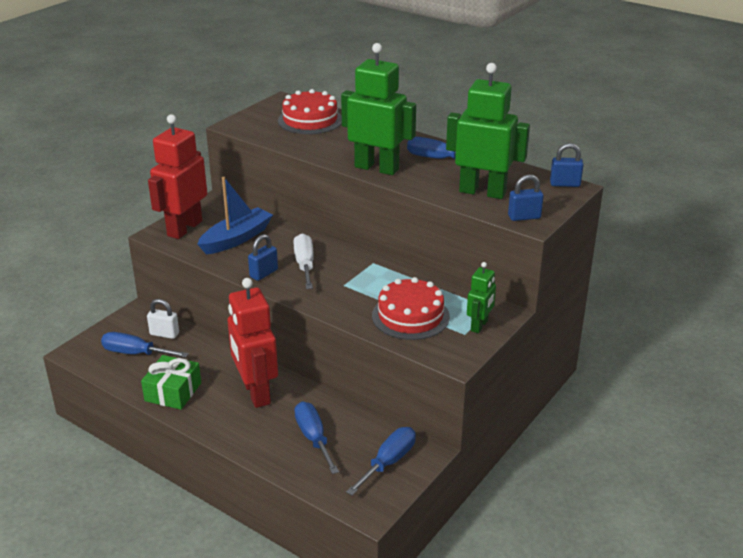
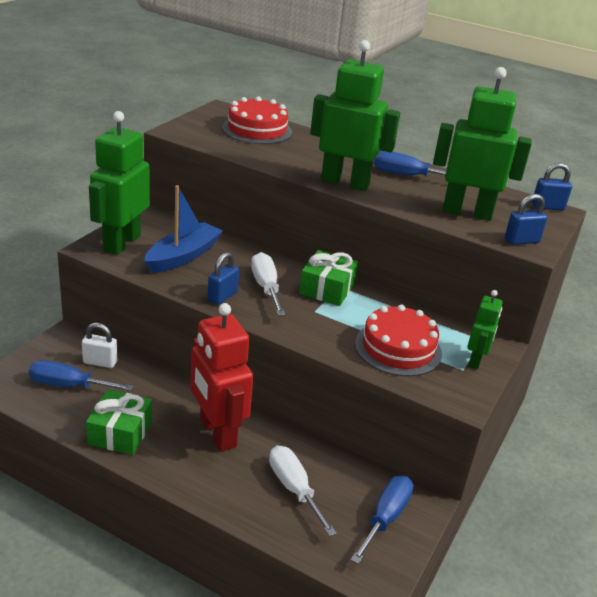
camera: 10 degrees left, 0 degrees up
red robot [148,114,207,239] -> green robot [89,111,150,255]
blue screwdriver [294,402,339,474] -> white screwdriver [269,445,337,536]
none -> green gift [299,250,358,306]

